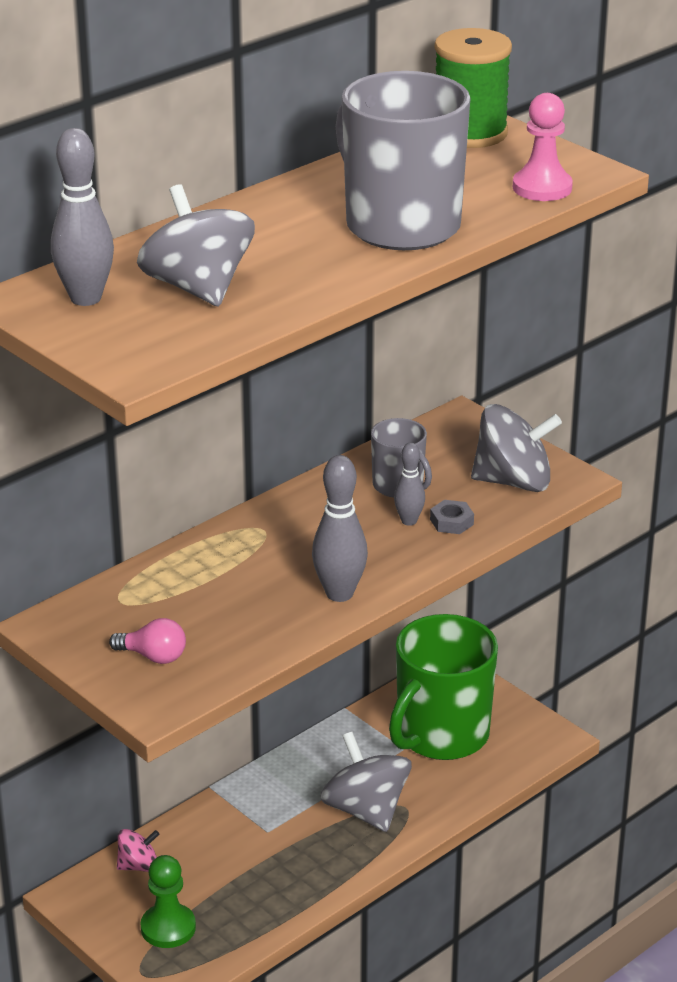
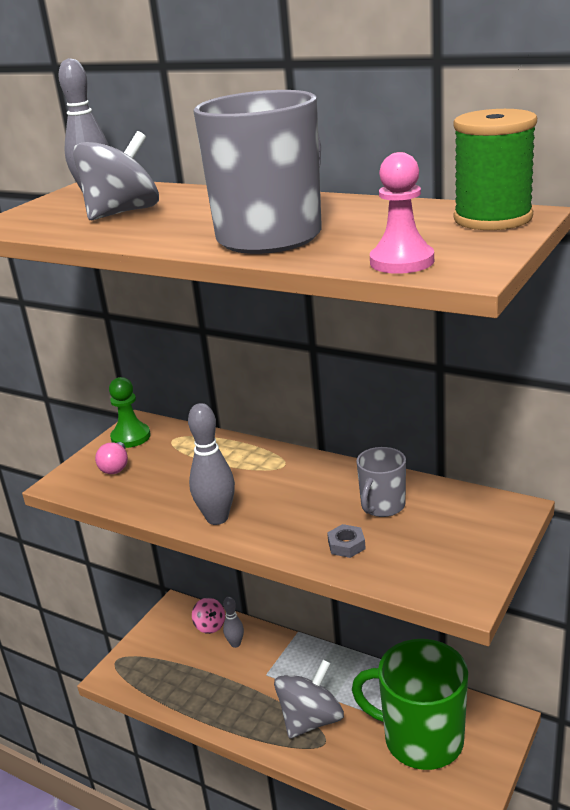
camera: 75 degrees right, 5 degrees down
green pawn [140,855,196,948] -> green pawn moved to [109,377,151,448]
grey bowling pin [394,443,425,526] -> grey bowling pin moved to [223,597,244,648]
grey spinning top [471,404,562,492] -> none

